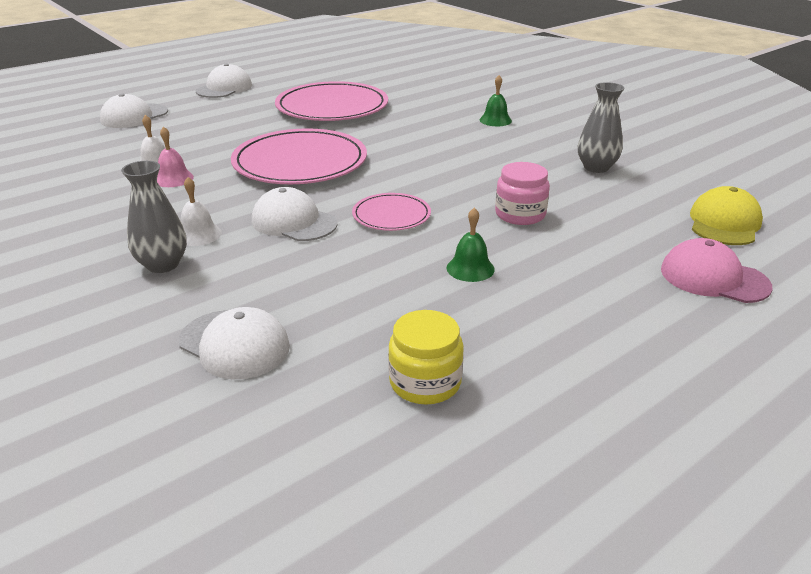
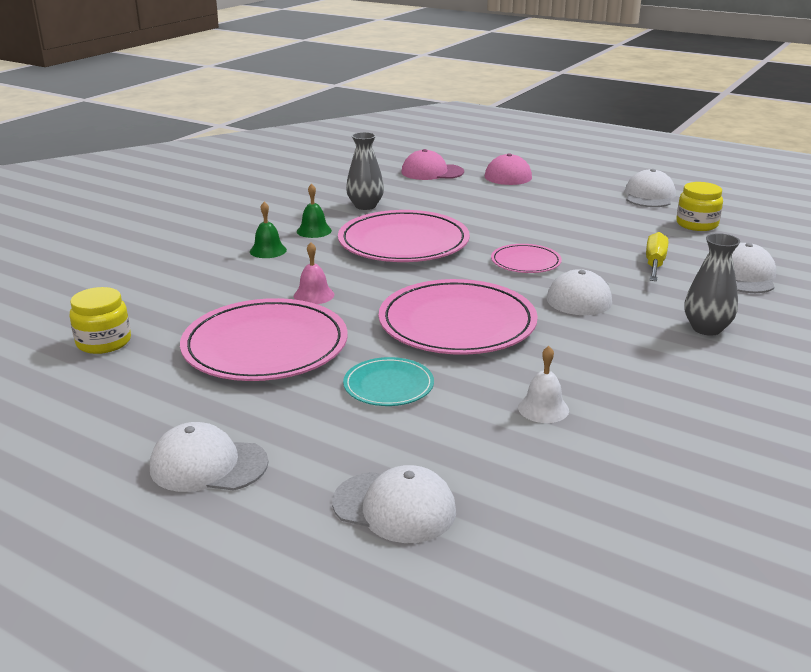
camera: 110 degrees left, 5 degrees down
pink bell [157,126,194,187] -> pink bell moved to [294,242,334,304]
white bell [181,177,222,246] -> none
green bell [447,208,495,282] -> green bell moved to [297,184,332,238]
pink jar [495,162,550,225] -> none
yellow cap [690,186,763,245] -> pink cap [401,149,464,180]
none -> yellow jar [70,287,131,354]
none -> pink plate [338,210,470,262]
none -> turquoise plate [343,357,434,406]
none -> white cap [625,169,676,207]
none -> yellow screwdriver [646,232,668,281]

